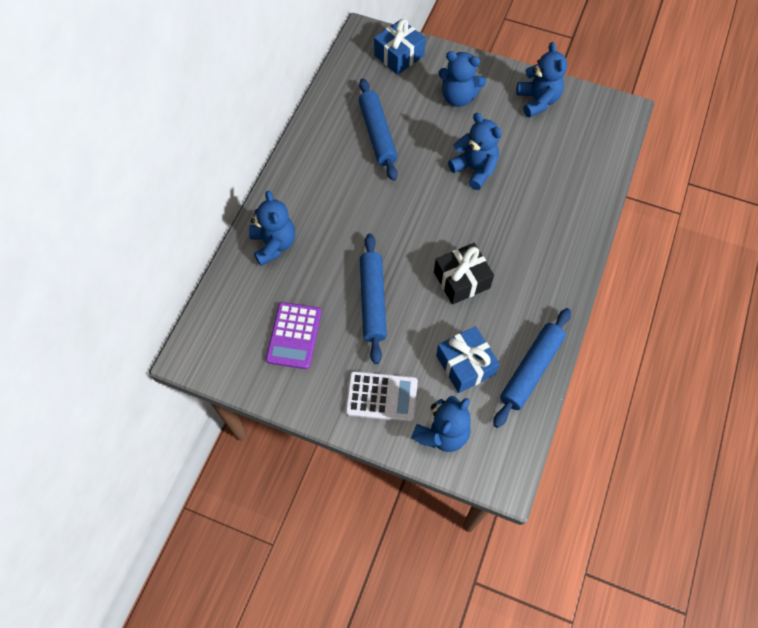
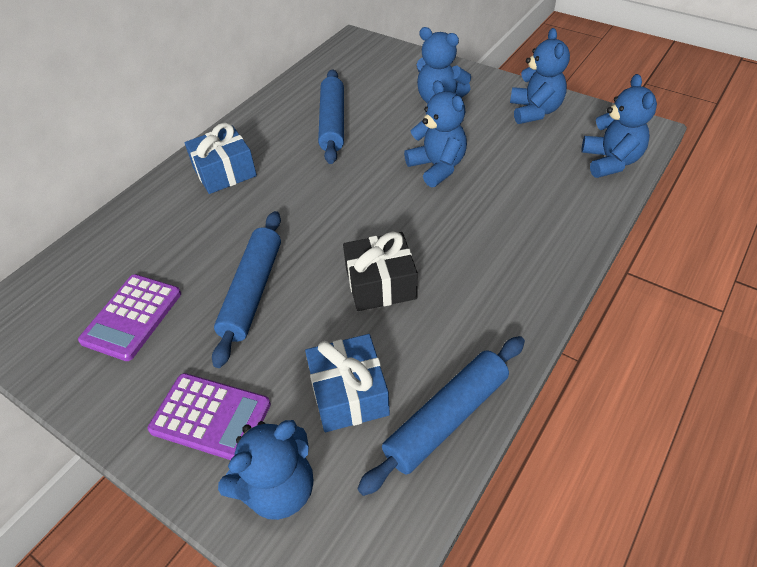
camera: 15 degrees right, 15 degrees down
blue teddy bear [249,190,295,266] -> blue teddy bear moved to [582,74,657,178]
white calculator [345,371,418,422] -> purple calculator [148,373,271,460]
blue gift [374,19,426,75] -> blue gift moved to [185,123,257,194]

